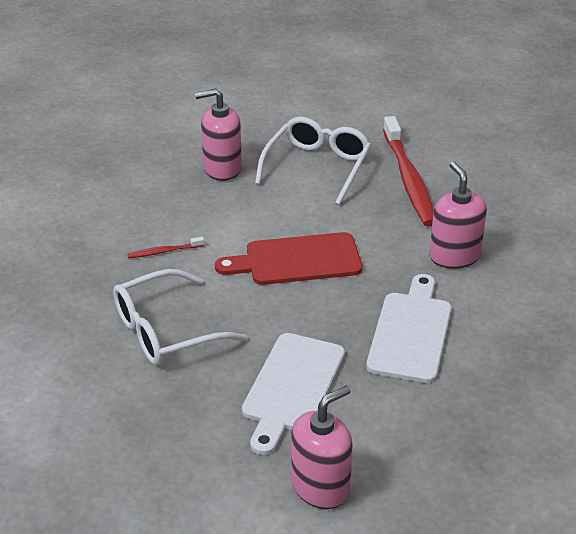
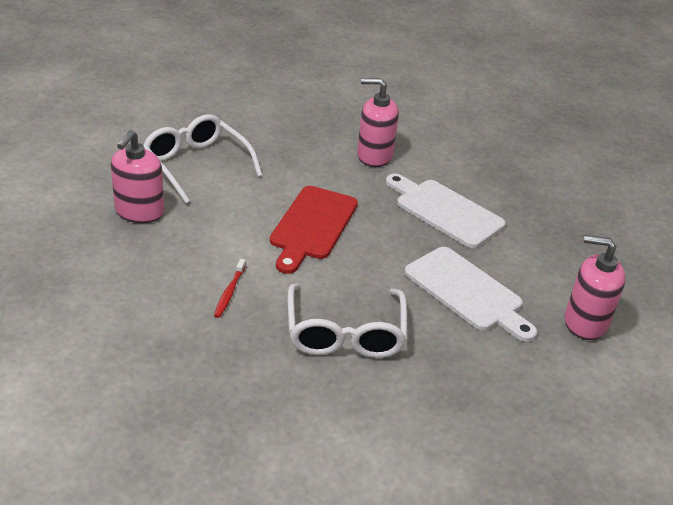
camera: 65 degrees left, 0 degrees up
pink soap dispenser [291,386,353,509] -> pink soap dispenser turned 60 degrees counterclockwise [565,235,626,340]
red toothbrush [383,116,434,226] -> none

